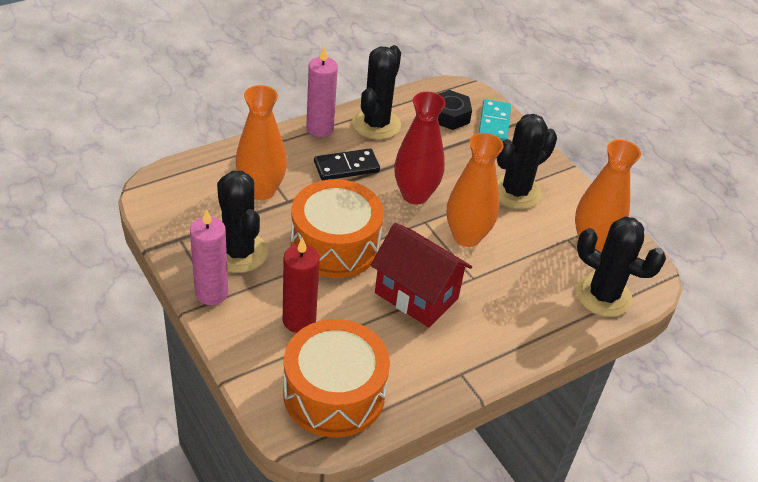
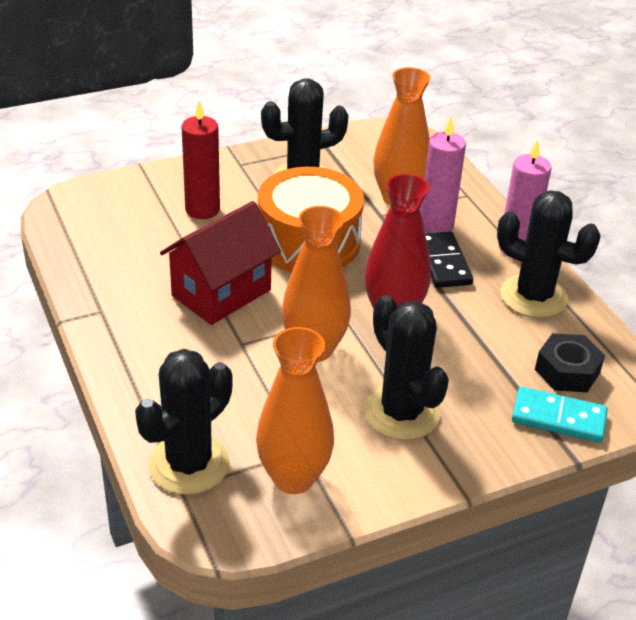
camera: 100 degrees right, 5 degrees down
pink candle [190,209,228,305] -> pink candle moved to [421,117,466,233]
orange drum [283,319,390,438] -> none

